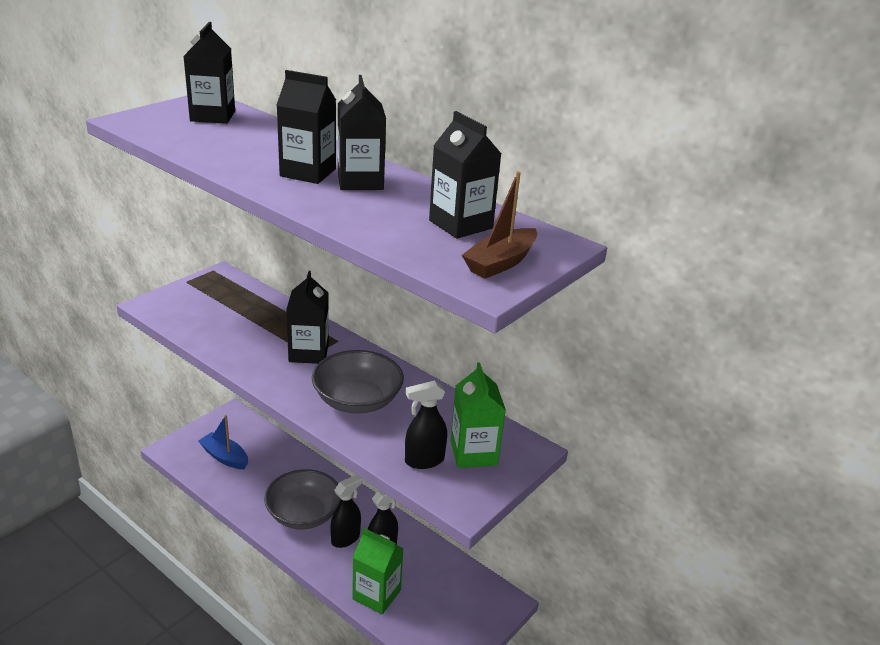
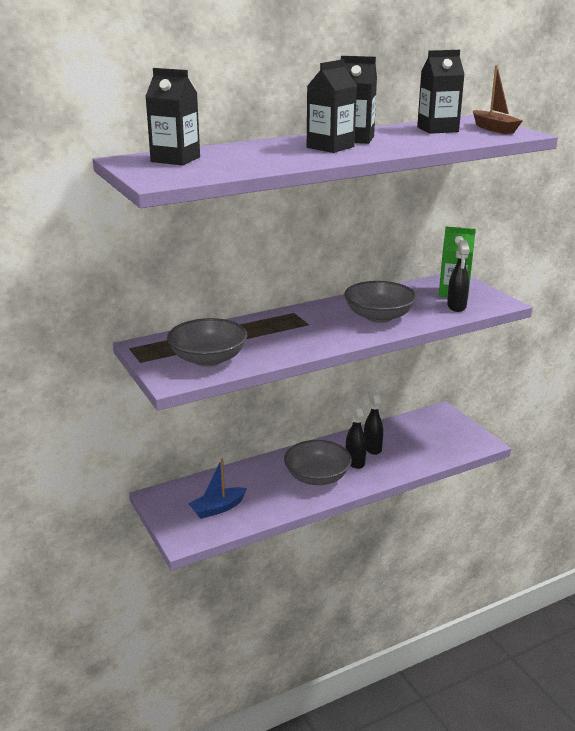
camera: 65 degrees left, 5 degrees down
black carton [286,271,329,364] -> none
green carton [352,528,404,614] -> none
none -> grey bowl [167,318,248,366]

